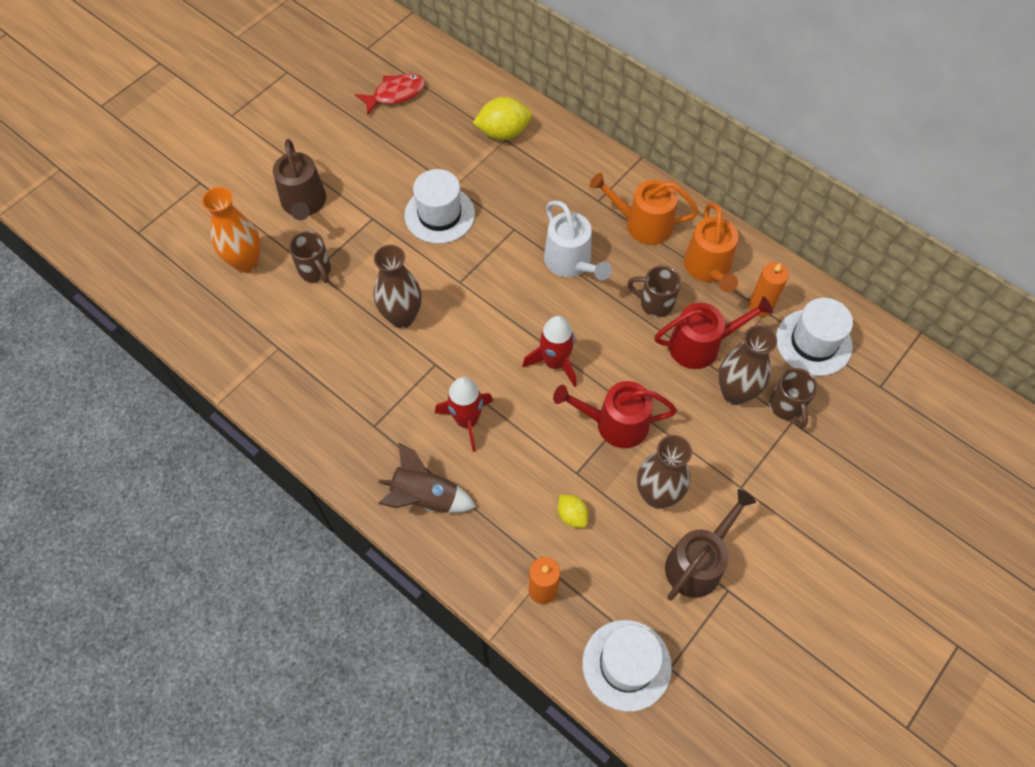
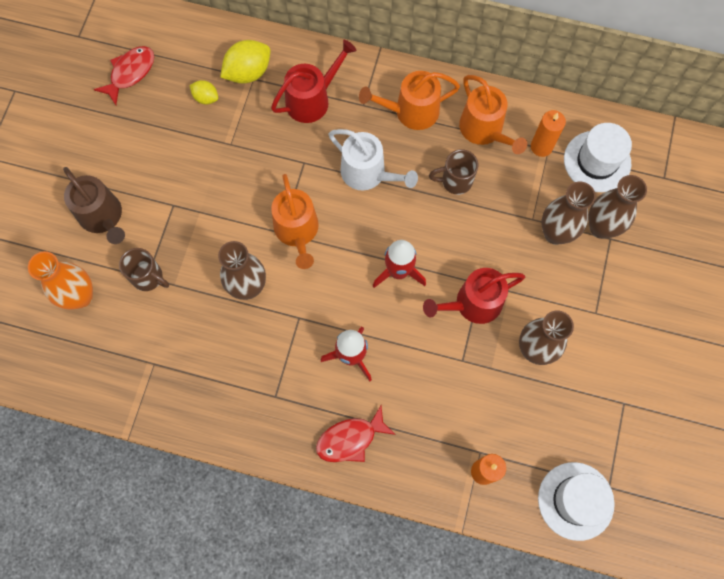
camera: 25 degrees left, 10 degrees up
brown rocket [378,443,476,513] -> red fish [316,406,396,462]
white hat [405,169,475,244] -> none
yellow lemon [558,494,589,528] -> yellow lemon moved to [190,80,218,104]
red watering can [655,296,773,369] -> red watering can moved to [271,40,357,123]
brown watering can [665,489,756,601] -> none
brown mug [769,368,818,429] -> brown vase [588,175,647,239]
none -> orange watering can [271,174,319,269]

